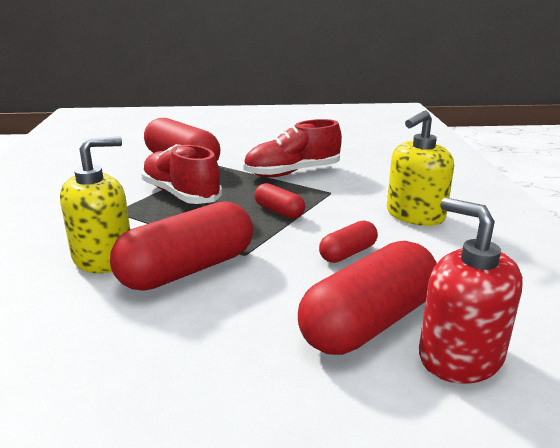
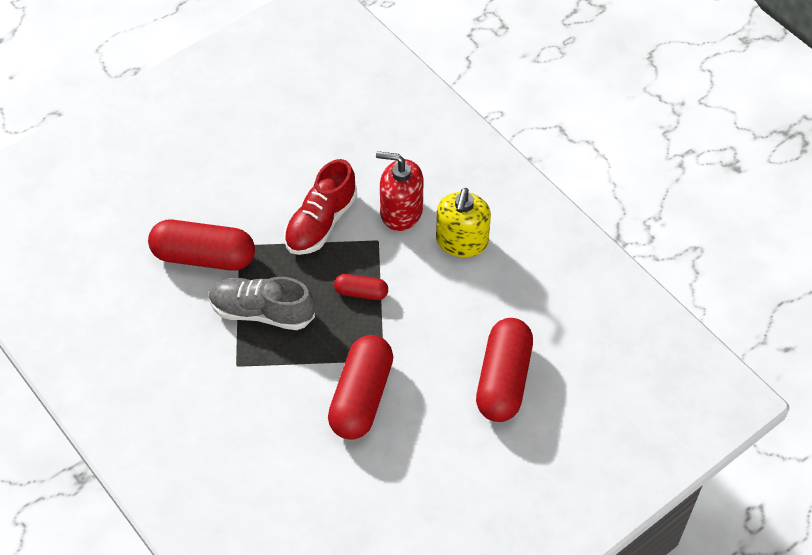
camera: 35 degrees left, 30 degrees up
yellow soap dispenser [60,136,130,273] -> none
red shoe [141,144,222,204] -> grey shoe [209,277,315,330]
red capsule [319,221,378,263] -> none
red soap dispenser [419,198,523,384] -> red soap dispenser moved to [376,151,423,231]

